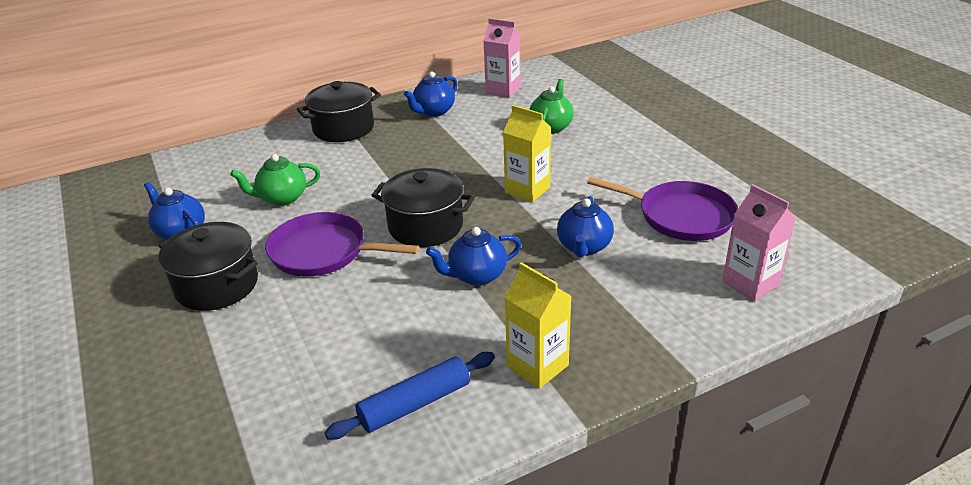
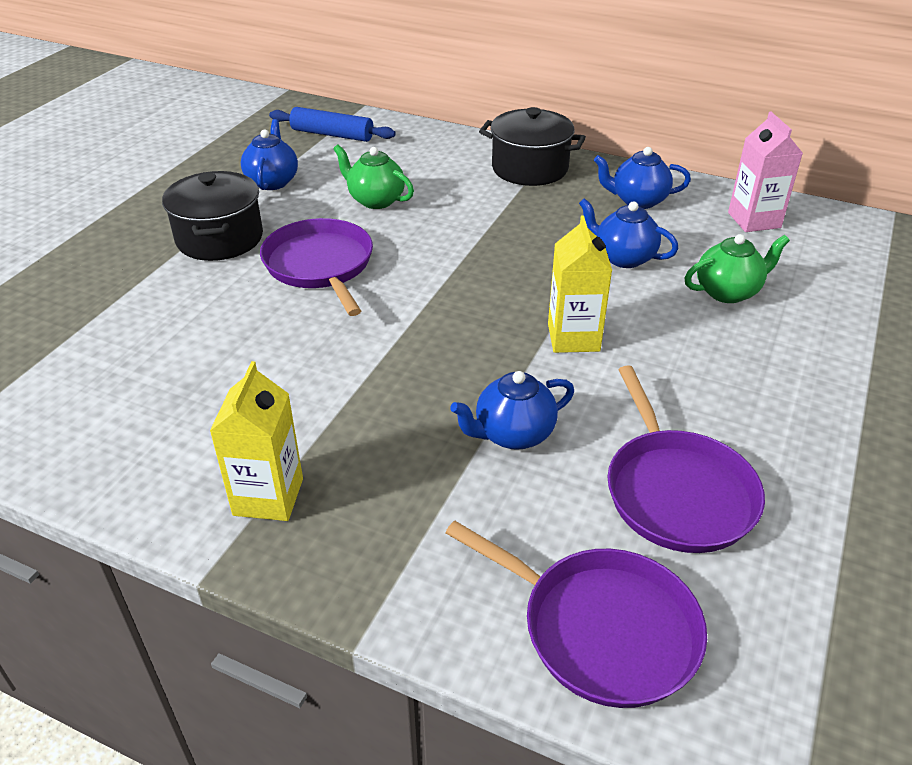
camera: 50 degrees right, 5 degrees up
blue rolling pin [325,352,495,440] -> blue rolling pin moved to [269,107,396,142]
black pot [371,168,475,247] -> none
blue teapot [426,227,521,286] -> blue teapot moved to [579,198,678,268]
pink carton [722,184,796,301] -> purple pan [445,521,707,708]

